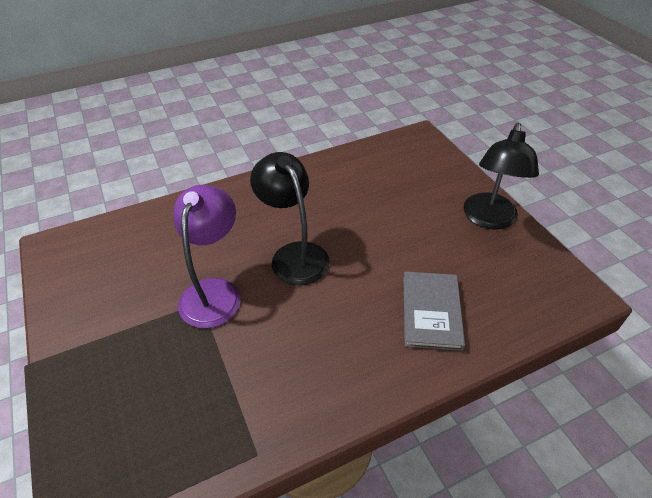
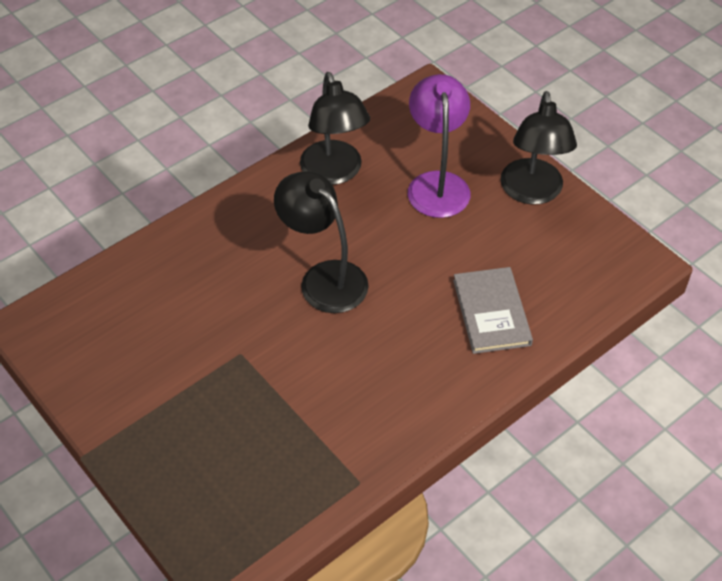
camera: 15 degrees left, 5 degrees up
purple lamp [174,185,241,328] -> purple lamp moved to [408,74,470,218]
none -> black lamp [300,72,370,185]

